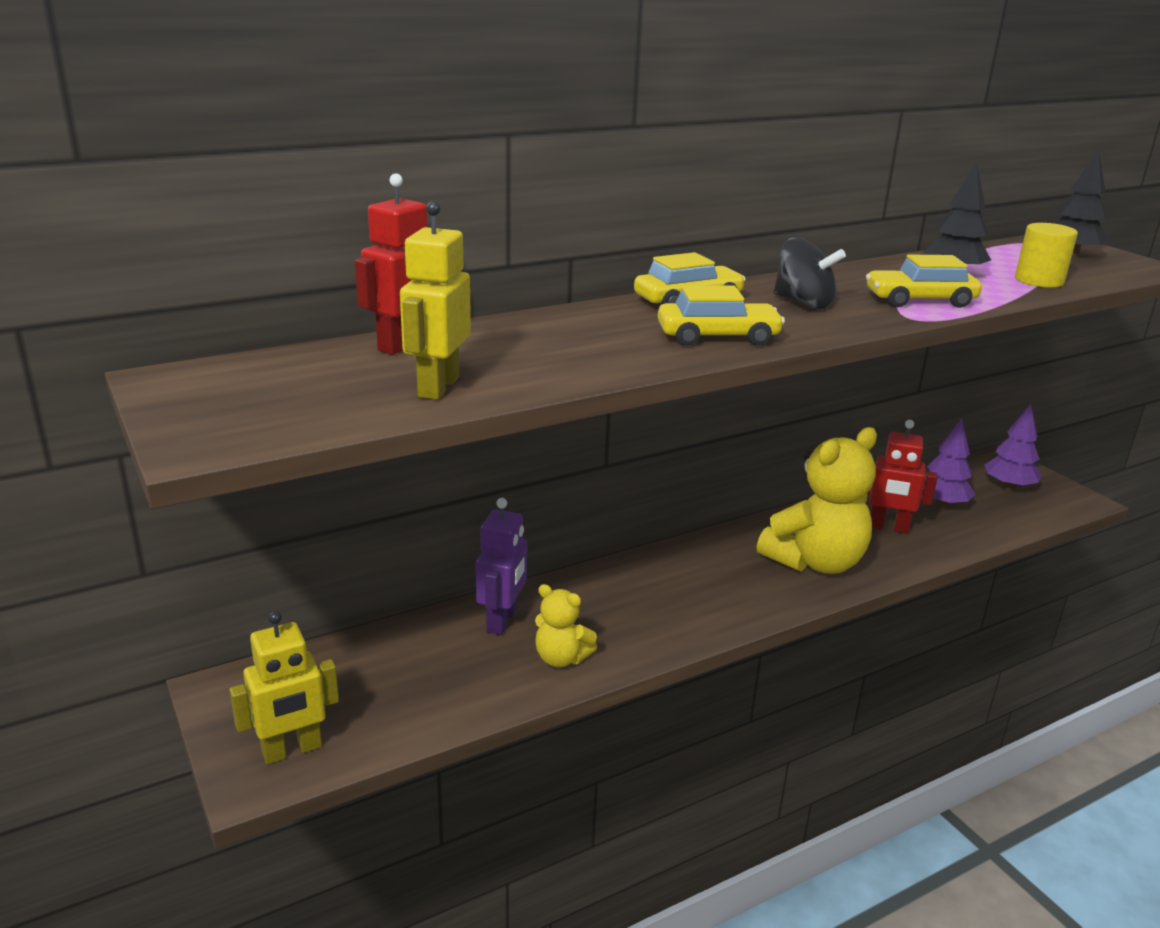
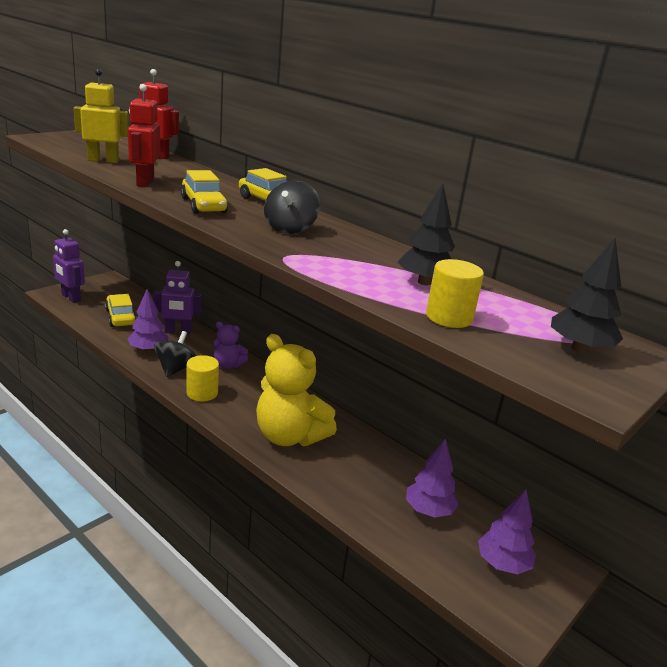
camera: 70 degrees right, 0 degrees up
yellow robot [229,611,339,764] -> purple robot [53,229,85,303]
yellow teddy bear [535,584,597,667] -> purple tree [128,289,169,353]
yellow car [866,254,982,308] -> yellow car moved to [105,294,137,327]
red robot [868,420,938,534] -> red robot moved to [128,84,160,187]
none -> black spinning top [154,331,197,377]
none -> yellow cylinder [186,355,219,401]
none -> purple teddy bear [213,322,248,369]

